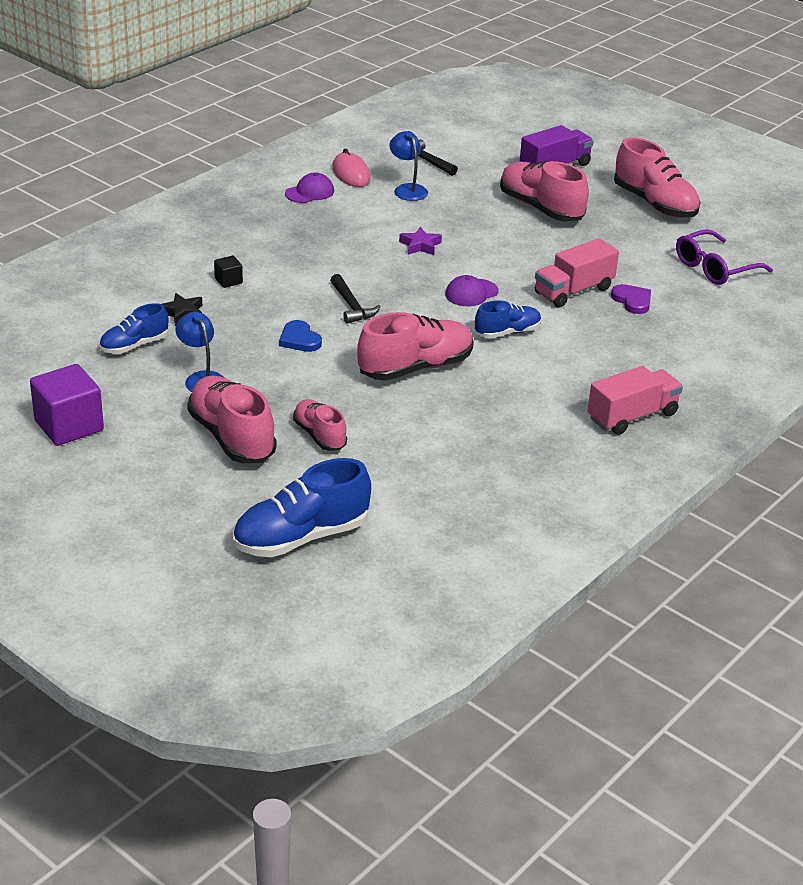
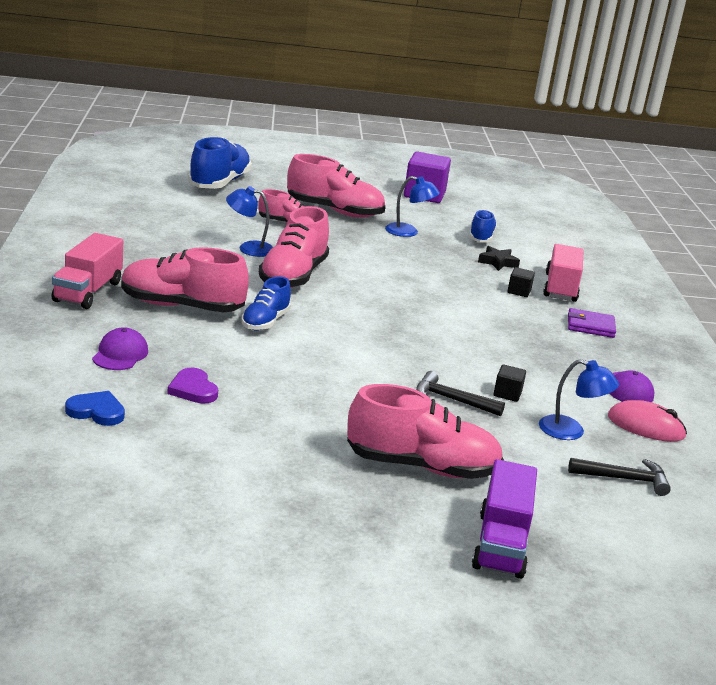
camera: 135 degrees right, 10 degrees down
blue heart [279,320,322,352] -> blue heart moved to [65,391,125,426]
black hammer [330,274,381,324] -> black hammer moved to [416,371,505,416]
purple star [399,227,442,255] -> none
purple cap [445,275,499,307] -> purple cap moved to [92,327,148,370]
pink truck [535,238,619,308] -> pink truck moved to [543,244,584,302]
purple heart [611,284,651,314] -> purple heart turned 45 degrees clockwise [167,368,218,404]
pink shoe [614,137,700,218] -> pink shoe moved to [121,247,249,312]
purple glasses [676,229,773,285] -> none
none -> blue lamp [226,186,273,257]
none -> black cube [494,364,526,402]
none -> purple wallet [568,308,616,338]

